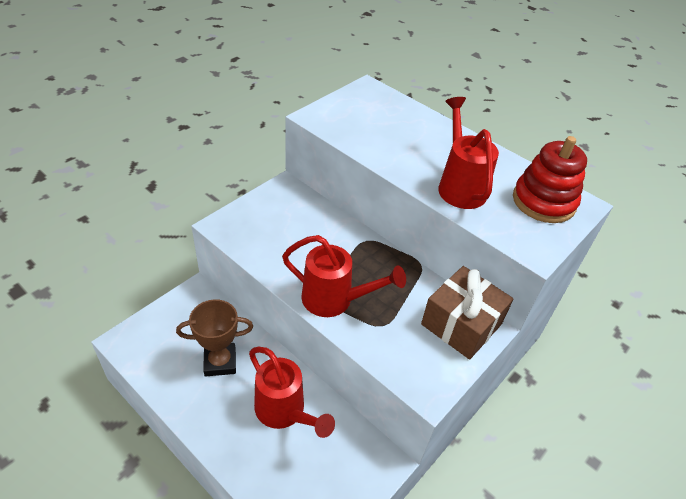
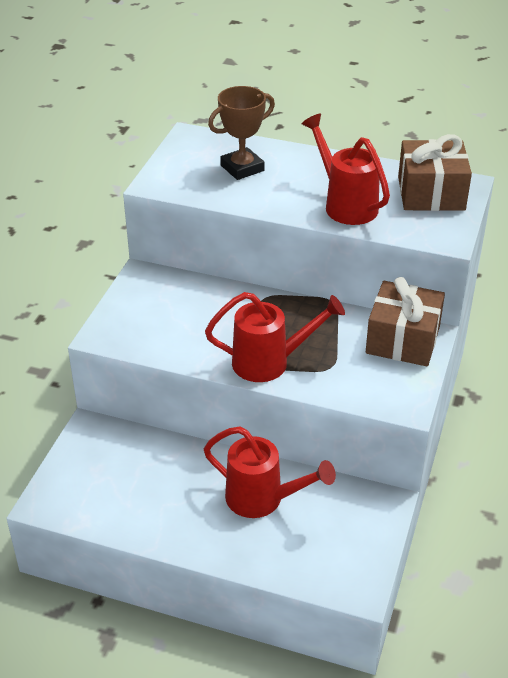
camera: 20 degrees left, 5 degrees down
brown trophy [176,299,253,377] -> brown trophy moved to [208,86,275,180]
red stacking toy [513,136,587,223] -> brown gift [398,134,472,211]

